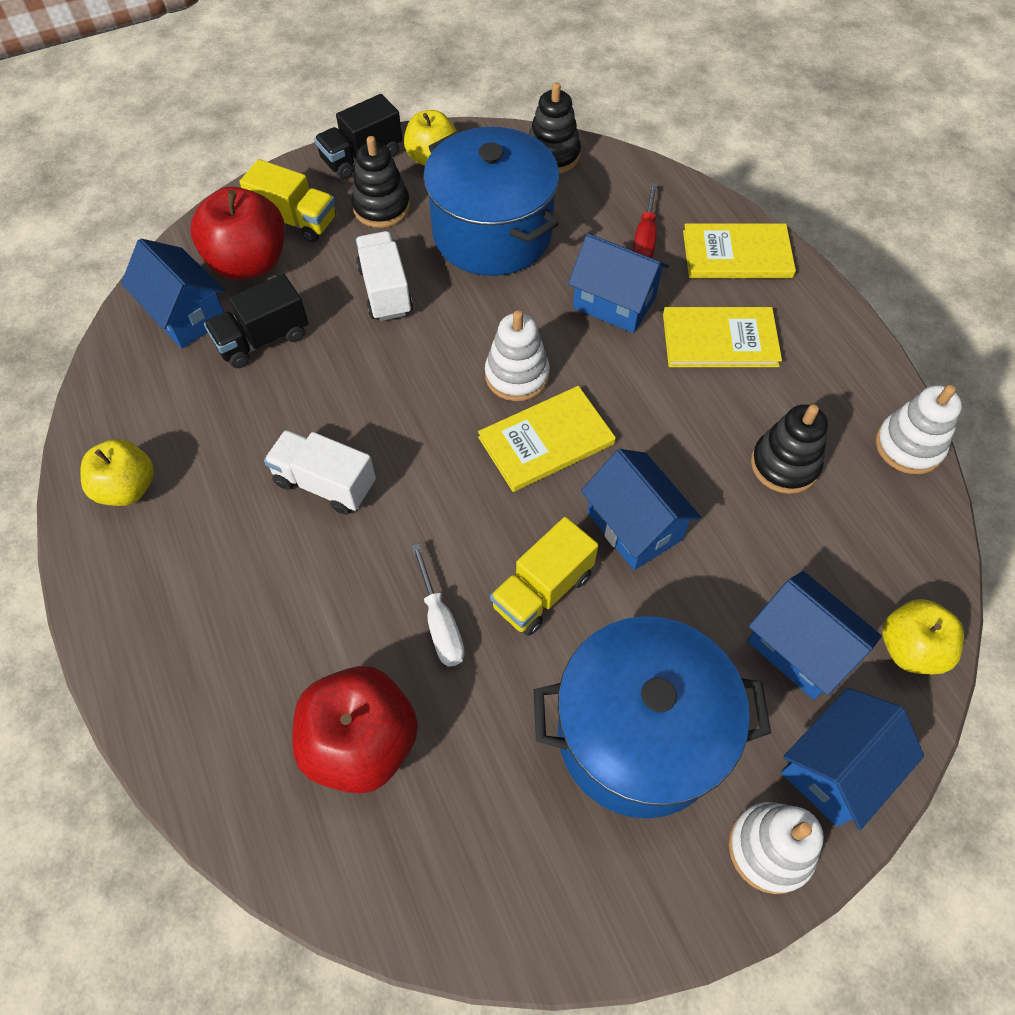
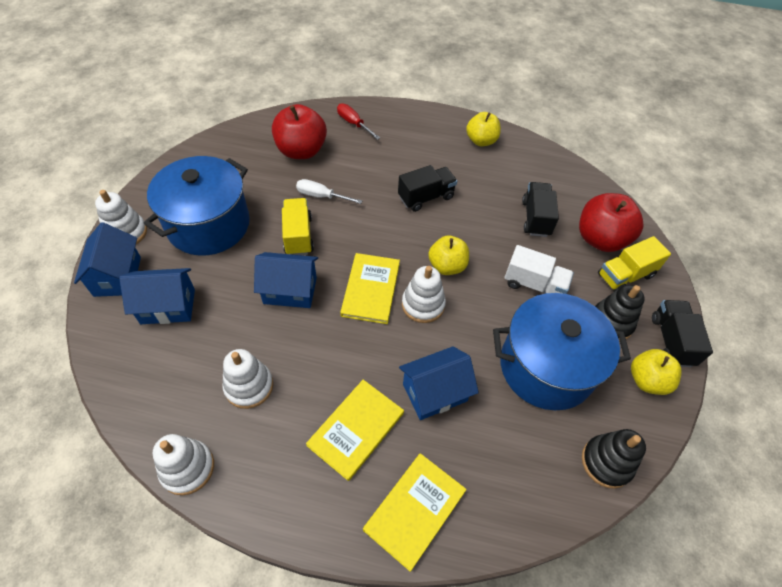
camera: 125 degrees right, 5 degrees down
blue house [121,239,225,348] -> none
white truck [264,430,376,515] -> black truck [398,165,457,212]
red screwdriver [633,183,657,258] -> red screwdriver moved to [337,103,380,140]
black stacking toy [751,404,828,494] -> white stacking toy [222,349,273,409]
yellow apple [882,599,964,675] -> yellow apple moved to [428,236,469,275]

